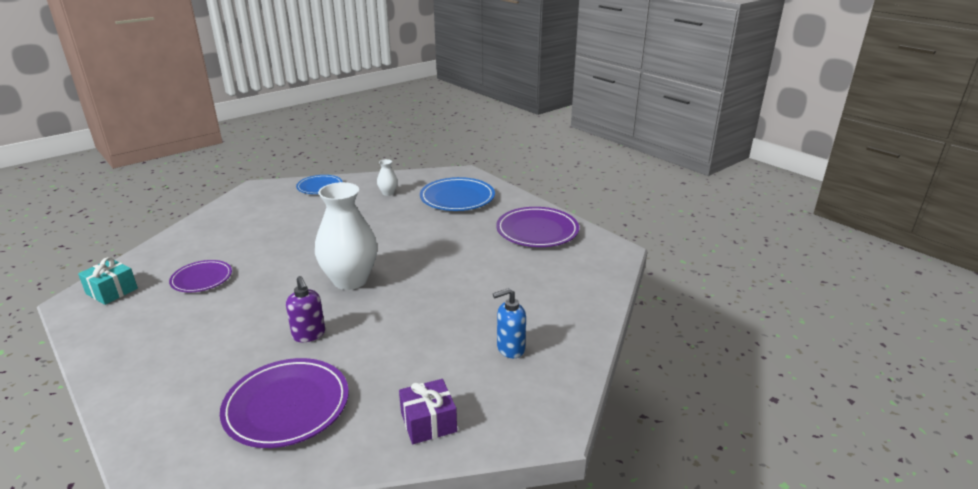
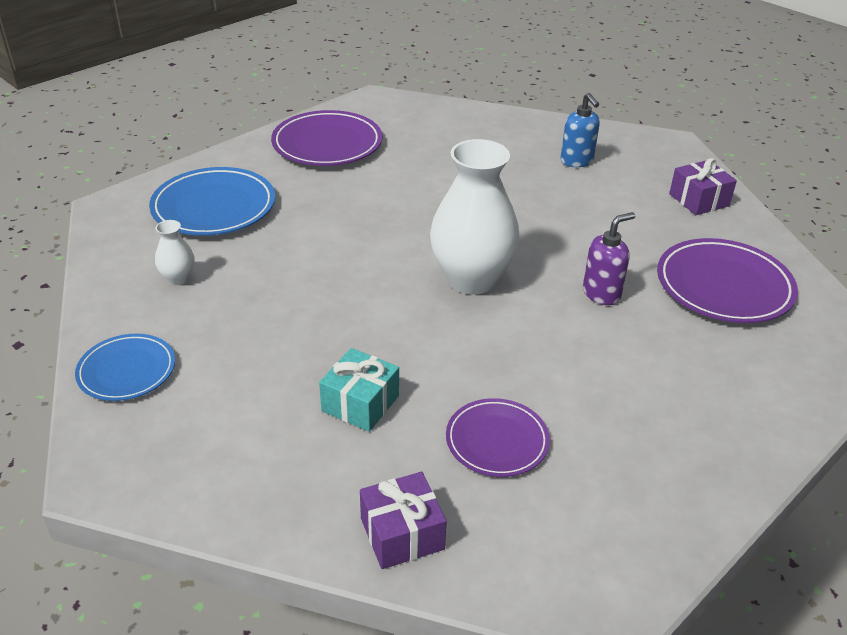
camera: 95 degrees left, 10 degrees up
turquoise gift [78,257,138,305] -> turquoise gift moved to [319,348,399,432]
none -> purple gift [360,472,447,569]

